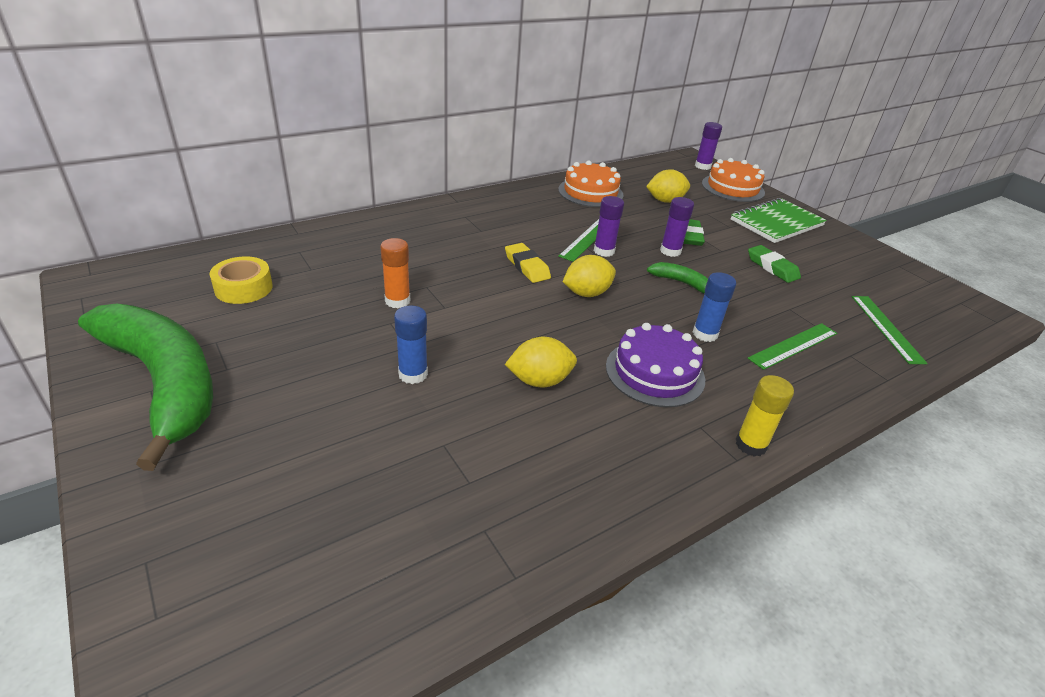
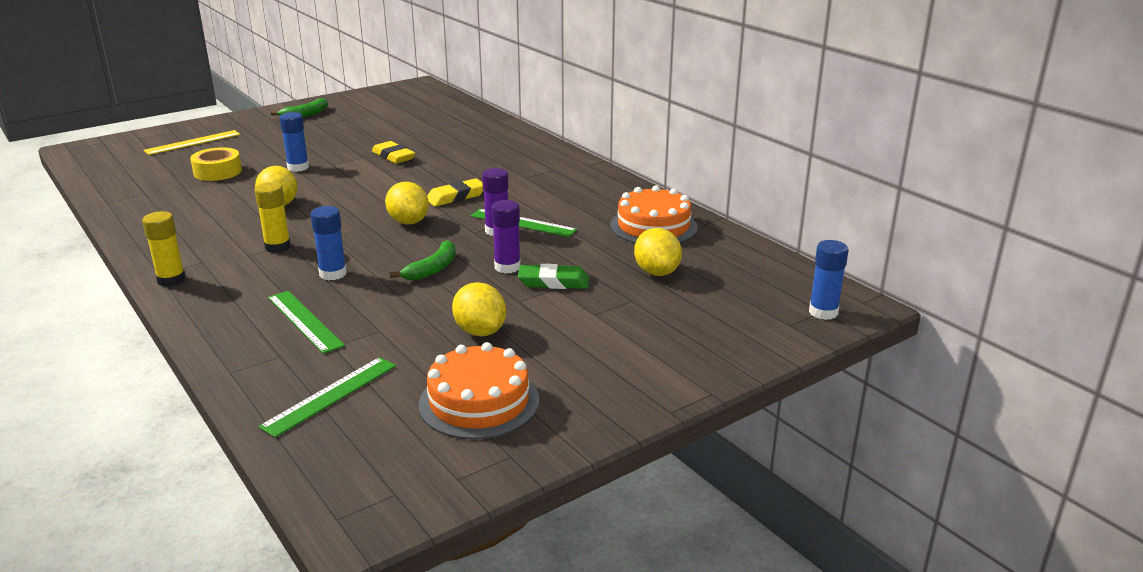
camera: 90 degrees right, 10 degrees down
green banana [78,304,213,471] -> green banana [271,98,328,117], size x0.41
yellow tape [210,256,273,304] -> yellow tape moved to [190,147,242,181]
orange glue stick [380,238,411,308] -> yellow eraser [372,141,415,164]
purple cake [606,323,705,407] -> yellow glue stick [255,182,291,253]
purple glue stick [695,122,722,170] -> blue glue stick [809,240,849,320]
orange cake [702,158,765,202] -> orange cake moved to [418,342,539,439]
green notebook [731,198,827,243] -> none
green eraser [748,245,801,283] -> yellow lemon [452,282,506,336]
green ruler [852,296,928,364] -> green ruler turned 45 degrees counterclockwise [258,357,396,438]
none -> yellow ruler [144,130,240,155]

